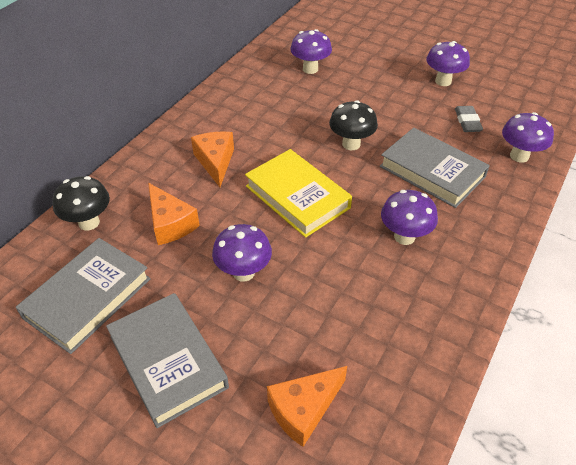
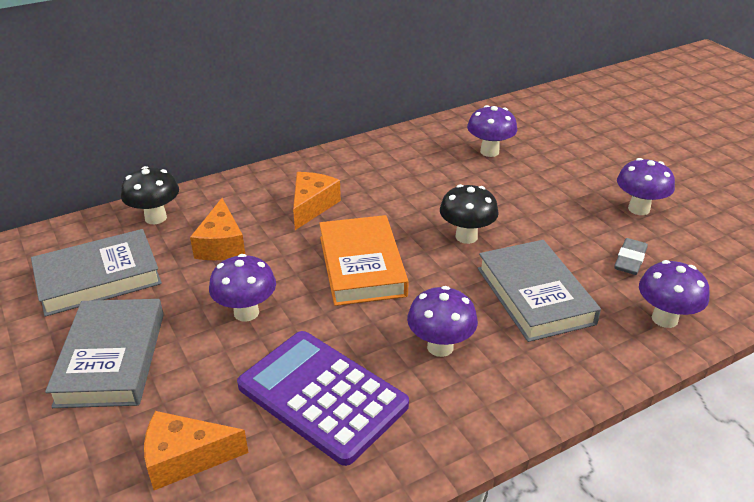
camera: 30 degrees right, 10 degrees down
yellow book [245,149,352,238] -> orange book [319,215,409,306]
none -> purple calculator [237,331,409,466]

